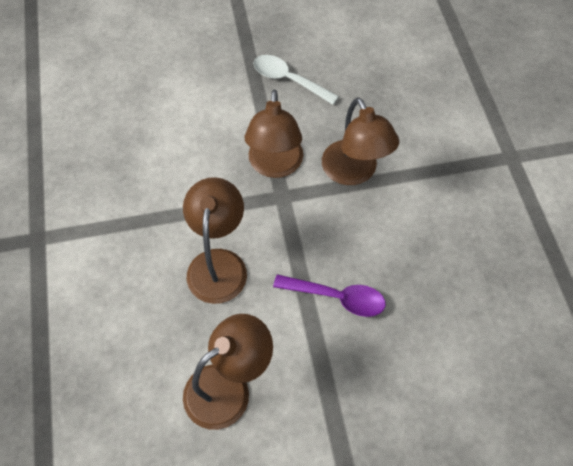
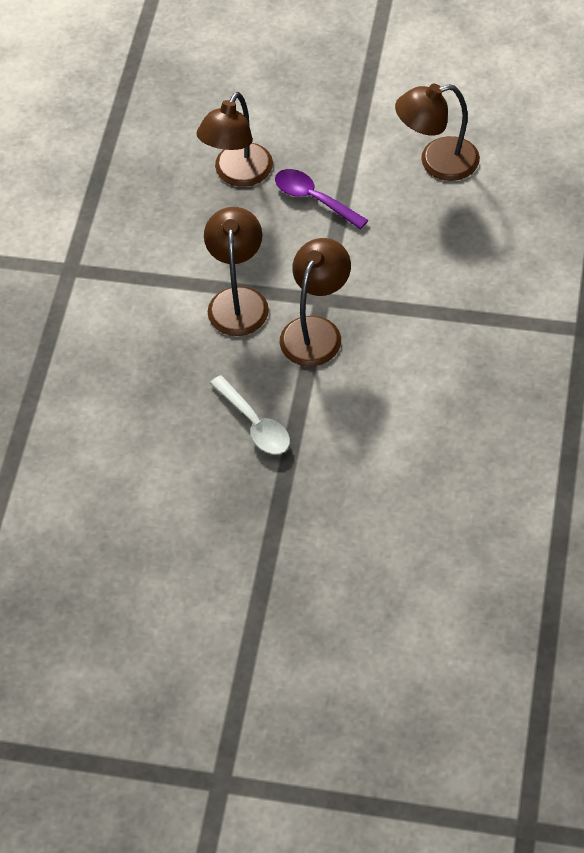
camera: 155 degrees left, 5 degrees down
brown lamp [183,177,247,304] -> brown lamp moved to [196,92,273,187]

